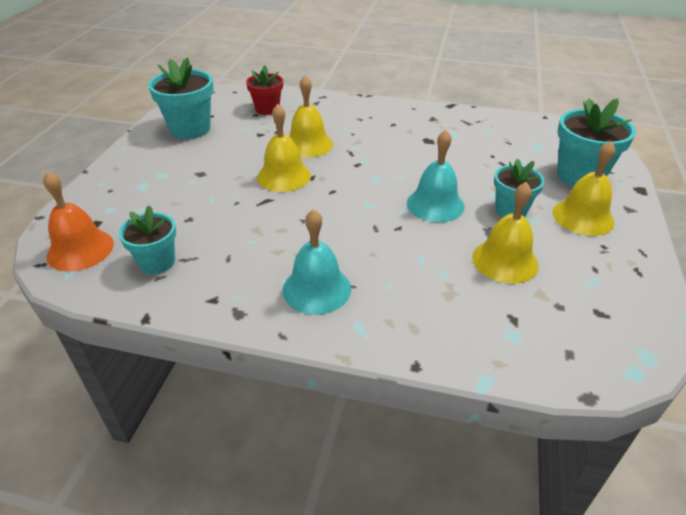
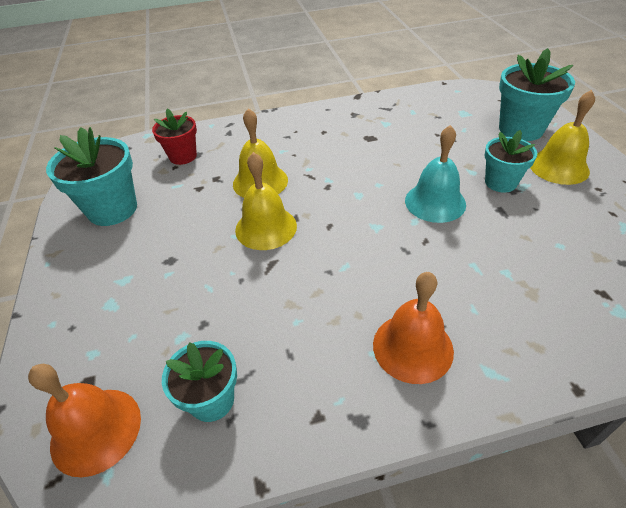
camera: 25 degrees left, 5 degrees up
turquoise bell [283,209,351,315] -> orange bell [373,272,454,384]
yellow bell [472,182,539,284] -> none

